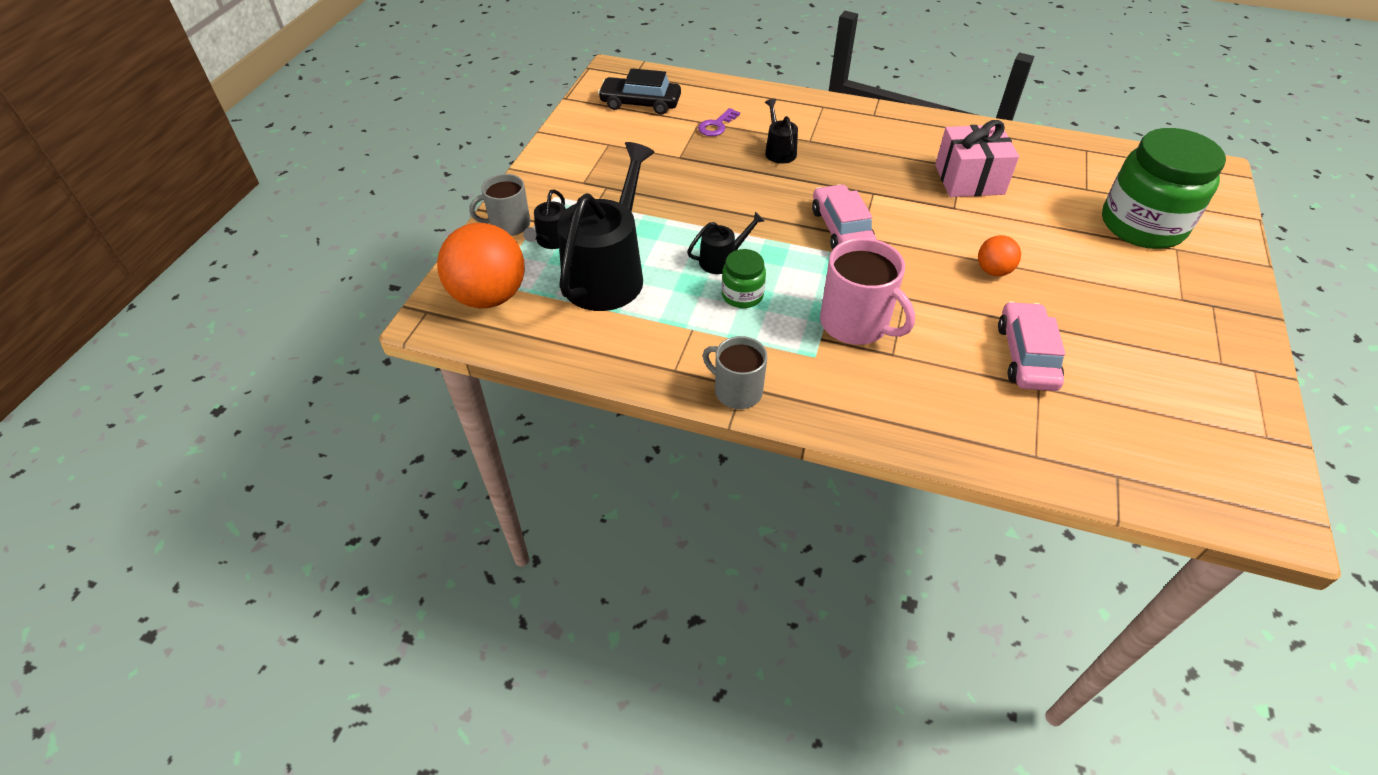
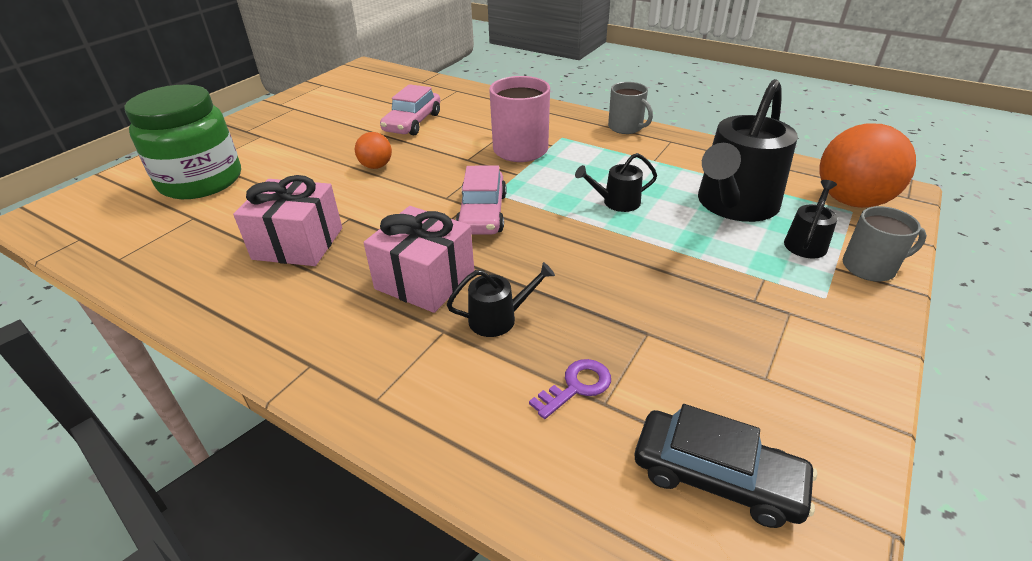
camera: 165 degrees left, 10 degrees down
green jar [722,249,766,308] -> none
black watering can [765,99,798,164] -> black watering can turned 105 degrees counterclockwise [447,262,555,337]
none -> pink gift [364,206,474,313]

